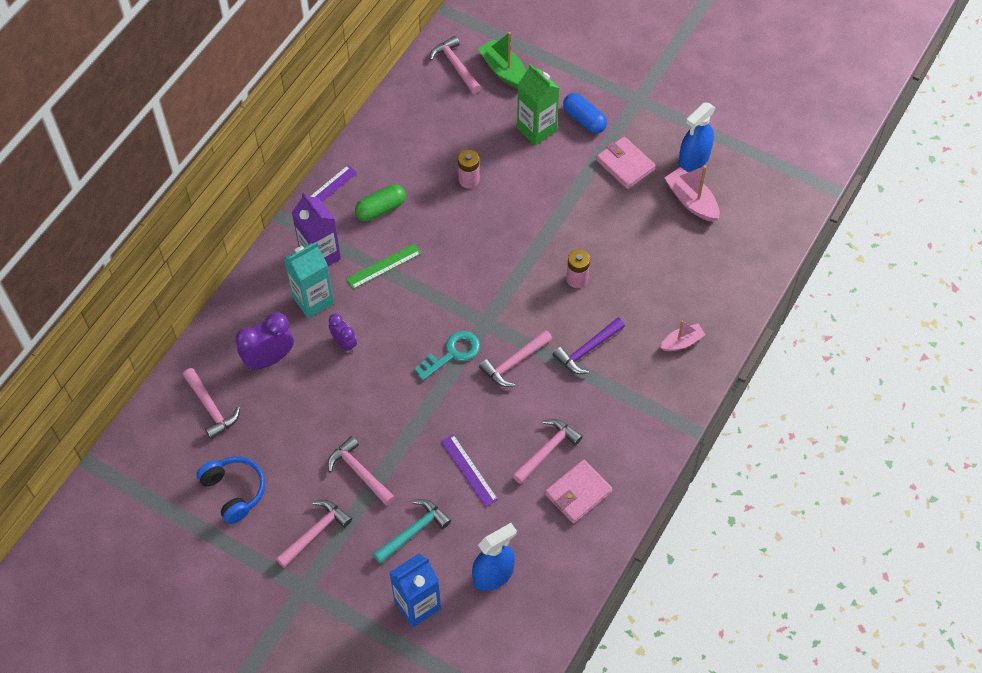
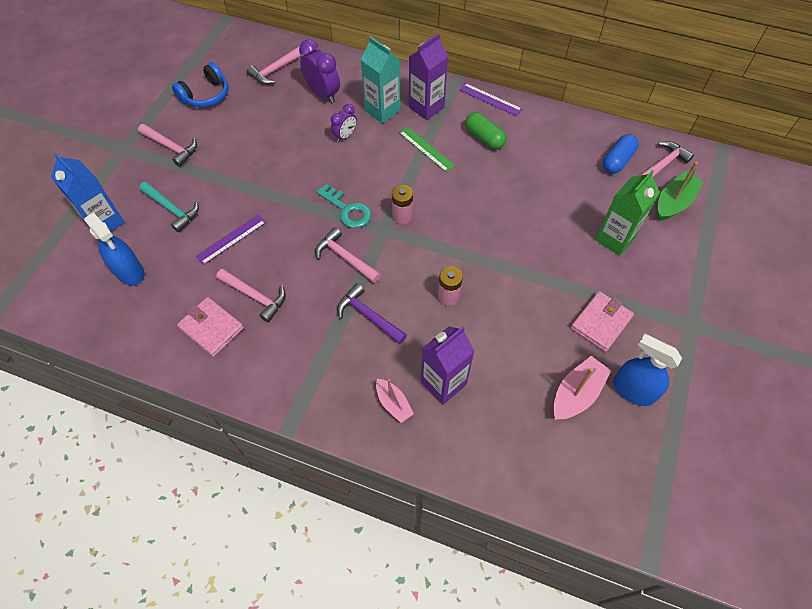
camera: 80 degrees right, 0 degrees up
pink hammer [328,436,395,506] -> none
pink battery [458,150,479,188] -> pink battery moved to [392,185,413,224]
blue capsule [563,93,607,134] -> blue capsule moved to [603,134,639,174]
none -> purple carton [421,326,474,405]

